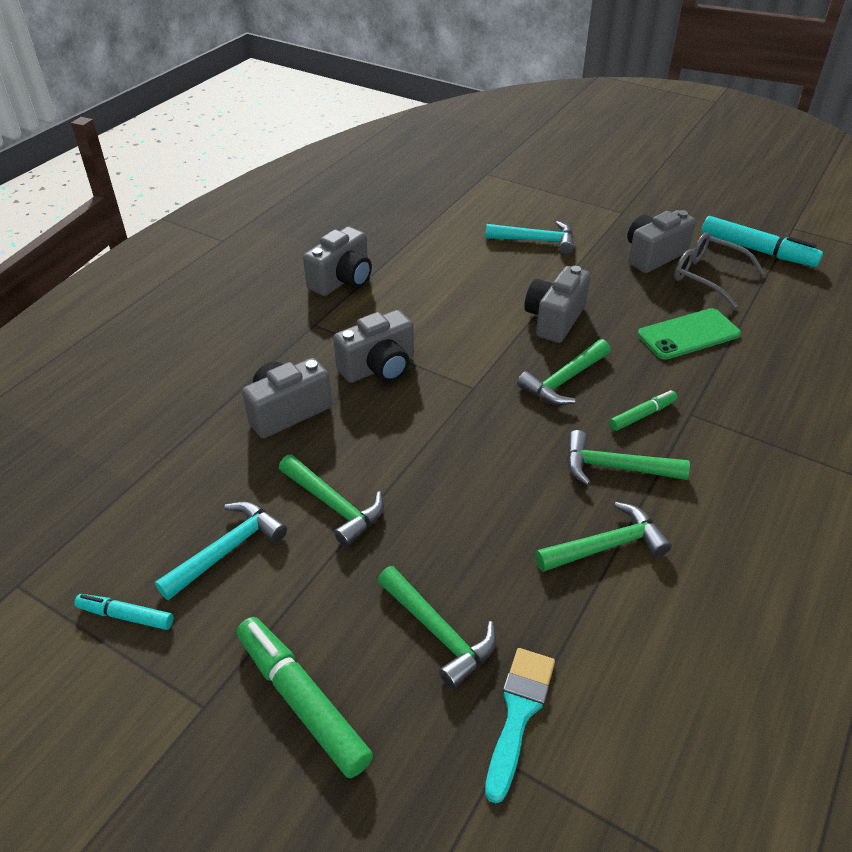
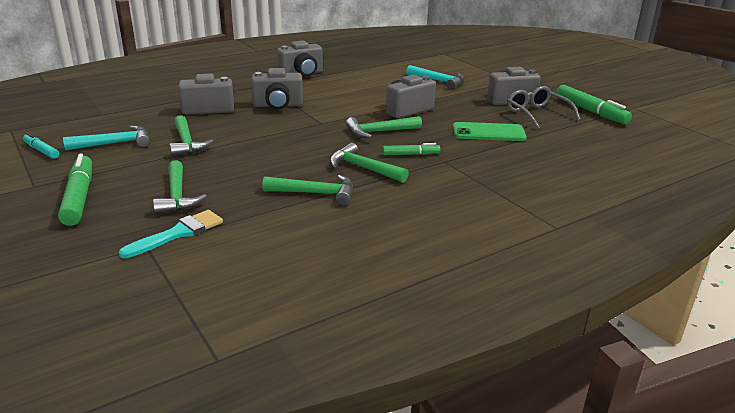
camera: 25 degrees right, 15 degrees down
turquoise marker [702,216,823,267] -> green marker [556,85,632,124]

